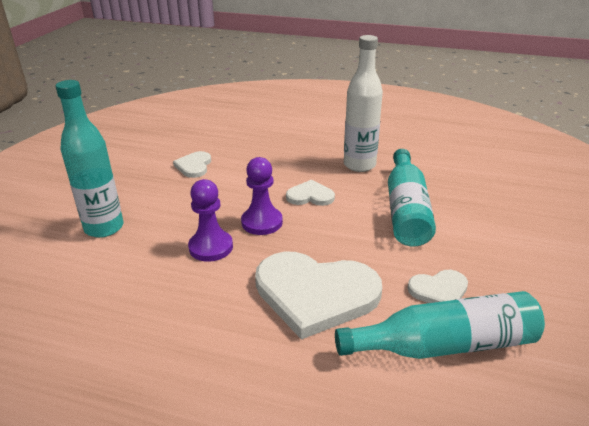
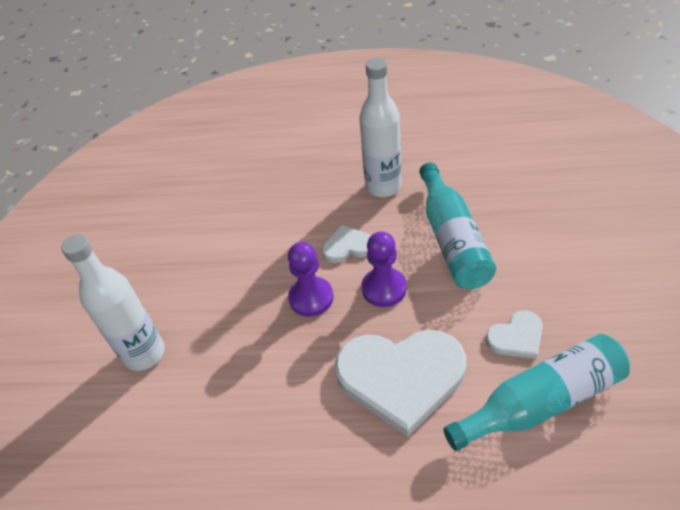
camera: 10 degrees left, 15 degrees up
turquoise bottle [55,80,123,238] -> white bottle [61,234,165,371]
white heart [173,151,211,178] -> none
purple pawn [188,179,233,262] -> purple pawn moved to [362,231,407,307]

